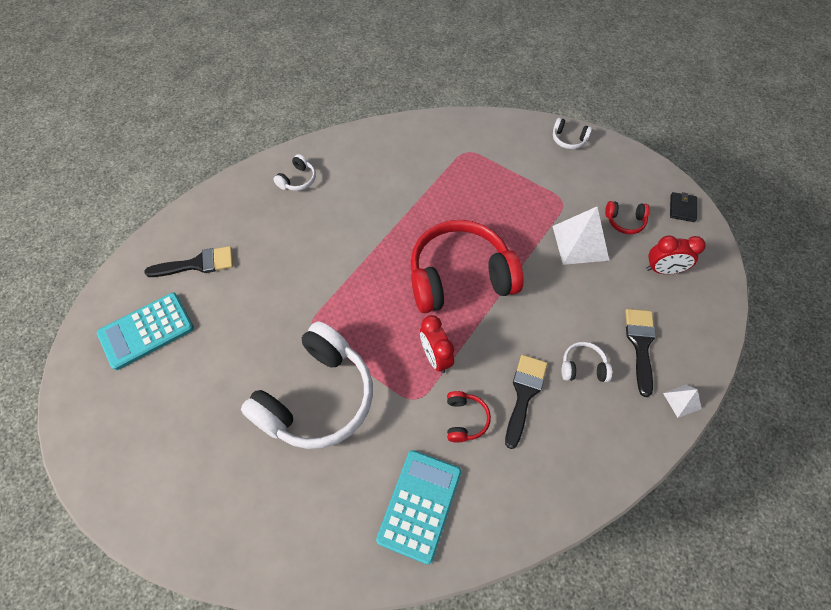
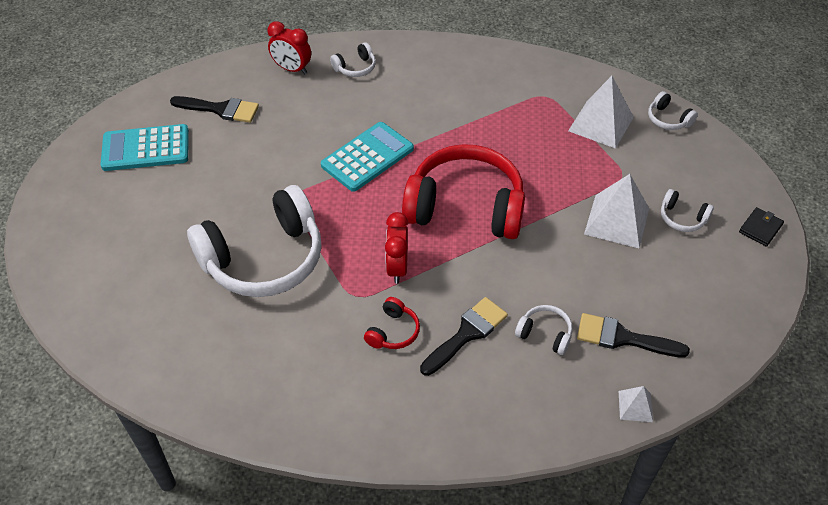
camera: 25 degrees right, 10 degrees down
turquoise calculator [376,450,461,565] -> turquoise calculator moved to [321,122,414,192]
red headphones [605,201,650,234] -> white headphones [661,189,714,232]
black brush [625,309,656,397] -> black brush turned 105 degrees counterclockwise [577,313,690,358]
red clock [646,235,705,274] -> red clock moved to [268,21,311,74]
none -> white pyramid [568,76,634,149]

